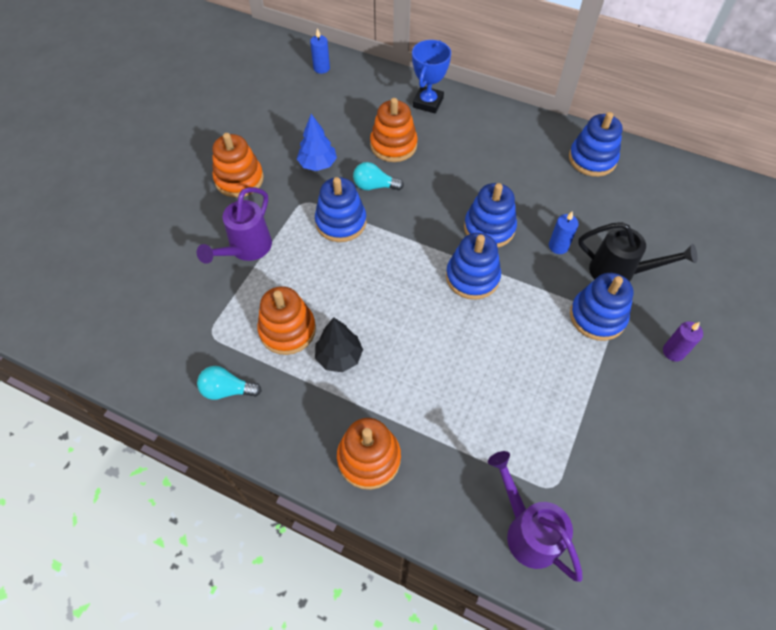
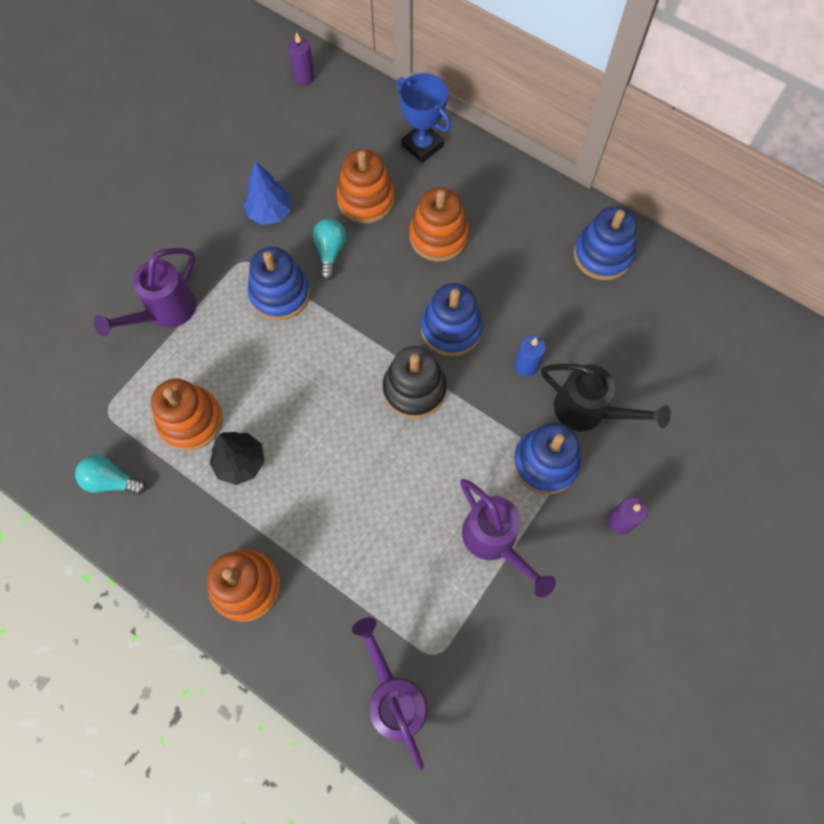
camera: 10 degrees right, 10 degrees up
orange stacking toy [213,133,264,198] -> orange stacking toy moved to [409,187,468,262]
blue candle [310,28,330,74] -> purple candle [288,32,315,85]
turquoise light bulb [353,162,404,190] -> turquoise light bulb turned 75 degrees clockwise [313,218,346,280]
blue trophy [412,40,451,114] -> blue trophy turned 75 degrees counterclockwise [396,73,451,163]
blue stacking toy [446,233,501,300] -> black stacking toy [383,346,447,419]
none -> purple watering can [460,479,556,598]

